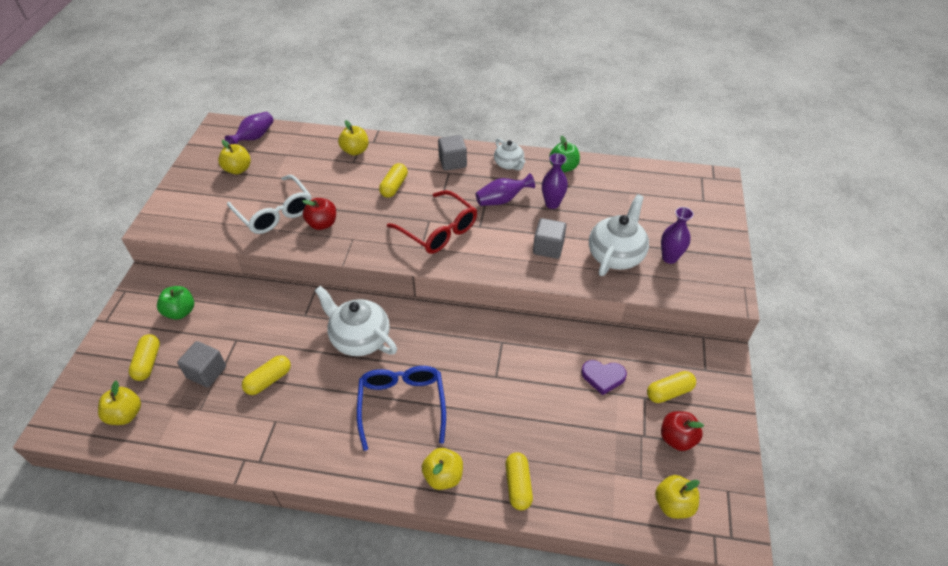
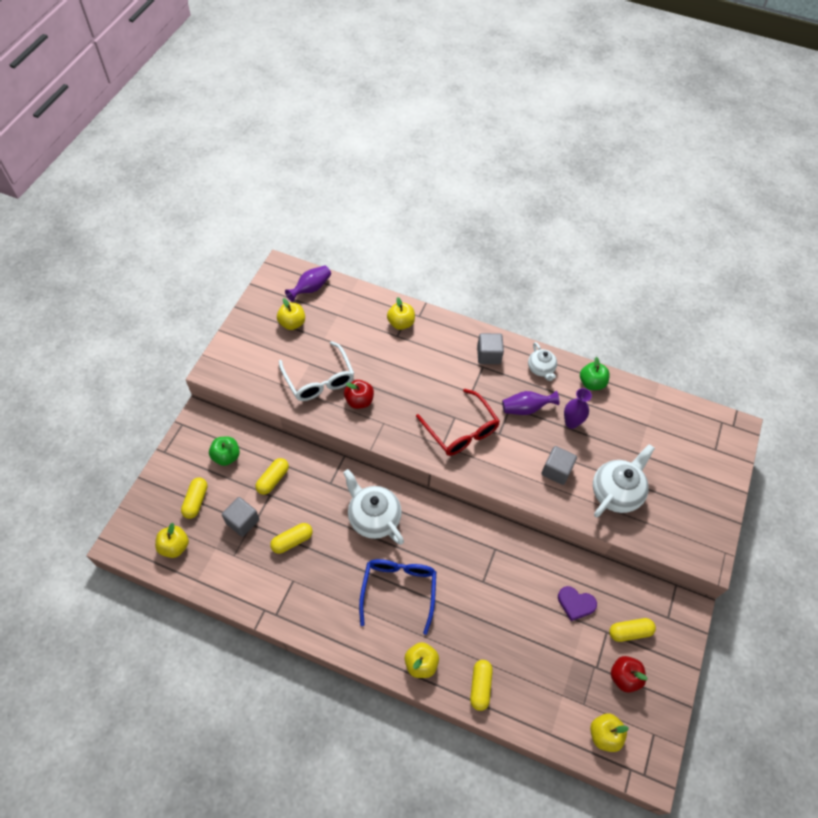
camera: 10 degrees right, 10 degrees up
yellow capsule [379,163,408,198] -> yellow capsule moved to [255,458,289,495]
purple vase [661,207,694,264] -> none

